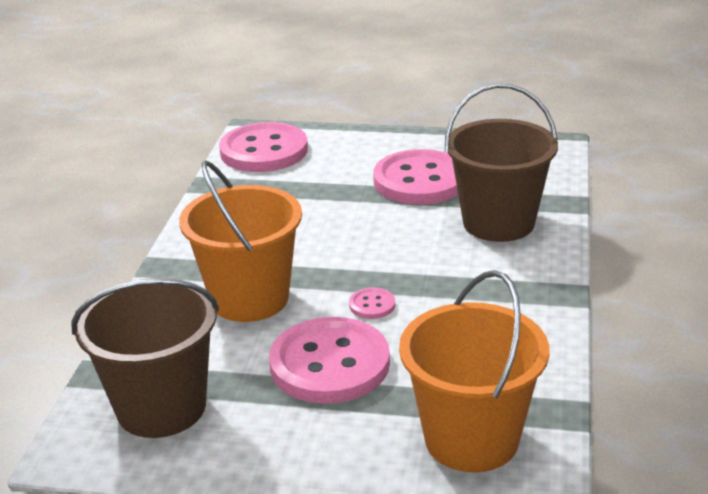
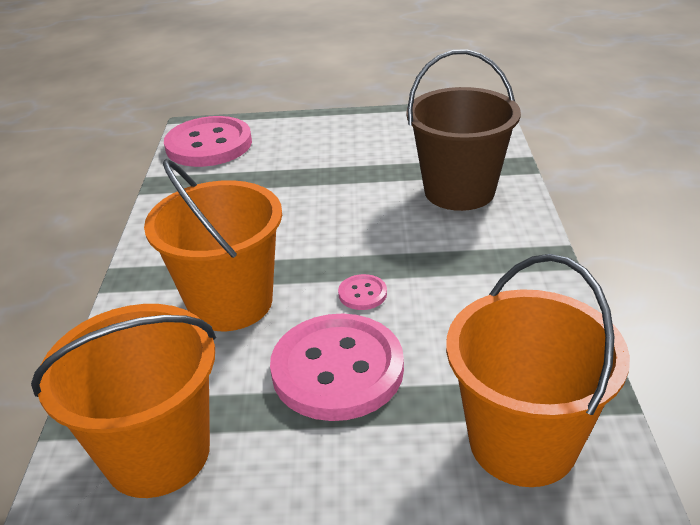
camera: 10 degrees left, 5 degrees up
brown bucket [71,278,219,438] -> orange bucket [31,304,216,498]
pink button [373,149,458,204] -> none

